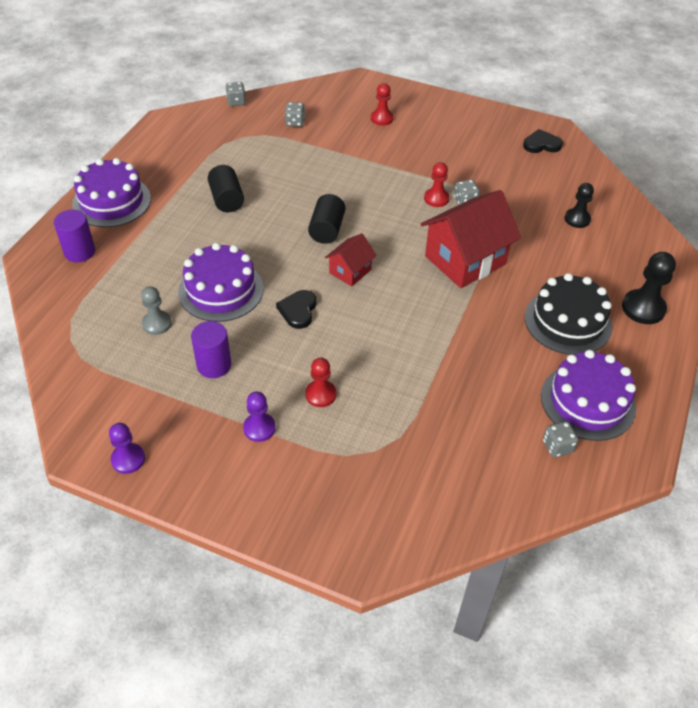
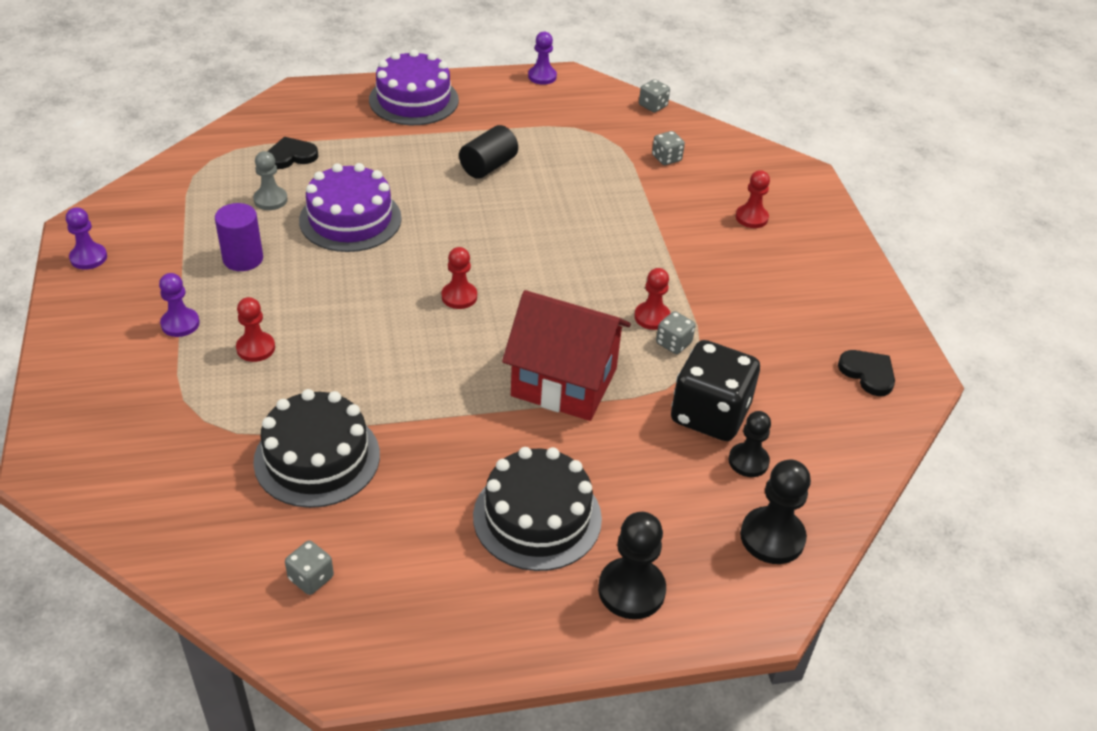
camera: 55 degrees right, 5 degrees down
purple cylinder [54,210,95,262] -> none
black heart [276,290,316,329] -> black heart moved to [268,137,318,169]
black cylinder [308,194,346,244] -> none
red house [325,233,377,287] -> red pawn [442,247,477,309]
purple cake [541,350,636,441] -> none
none -> black cake [253,389,380,508]
none -> purple pawn [528,32,557,85]
none -> black dice [671,340,760,441]
none -> black pawn [740,460,811,564]

